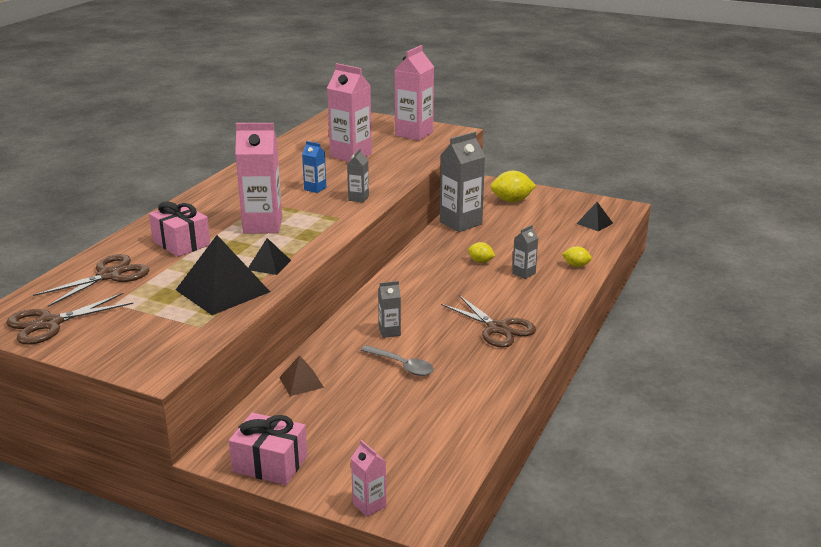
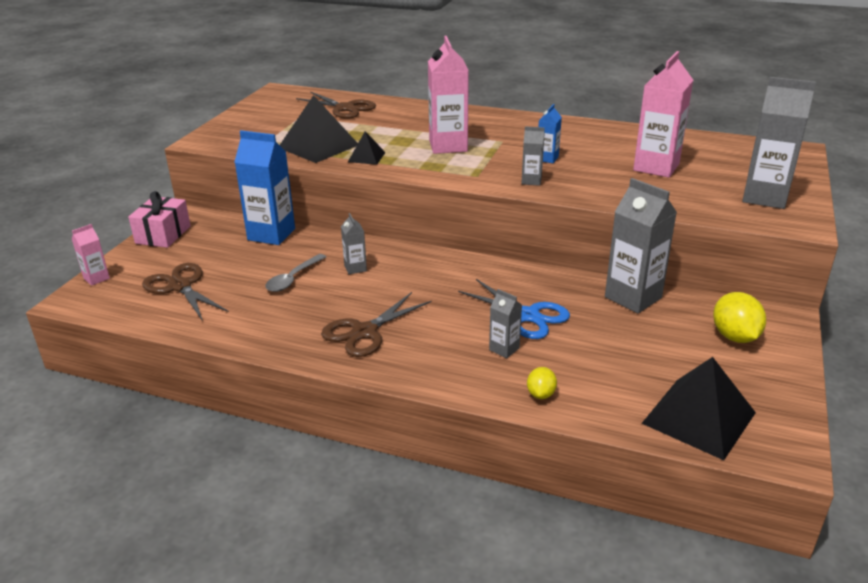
camera: 85 degrees right, 5 degrees up
brown scissors [6,293,133,345] -> brown scissors moved to [142,263,229,321]
pink gift [149,201,210,257] -> none
brown pyramid [279,355,324,396] -> blue carton [235,130,295,245]
pink carton [395,45,434,141] -> grey carton [742,77,816,209]
yellow lemon [468,242,495,263] -> blue scissors [458,279,570,339]
black pyramid [577,202,613,232] -> black pyramid [641,357,756,460], size x1.95

